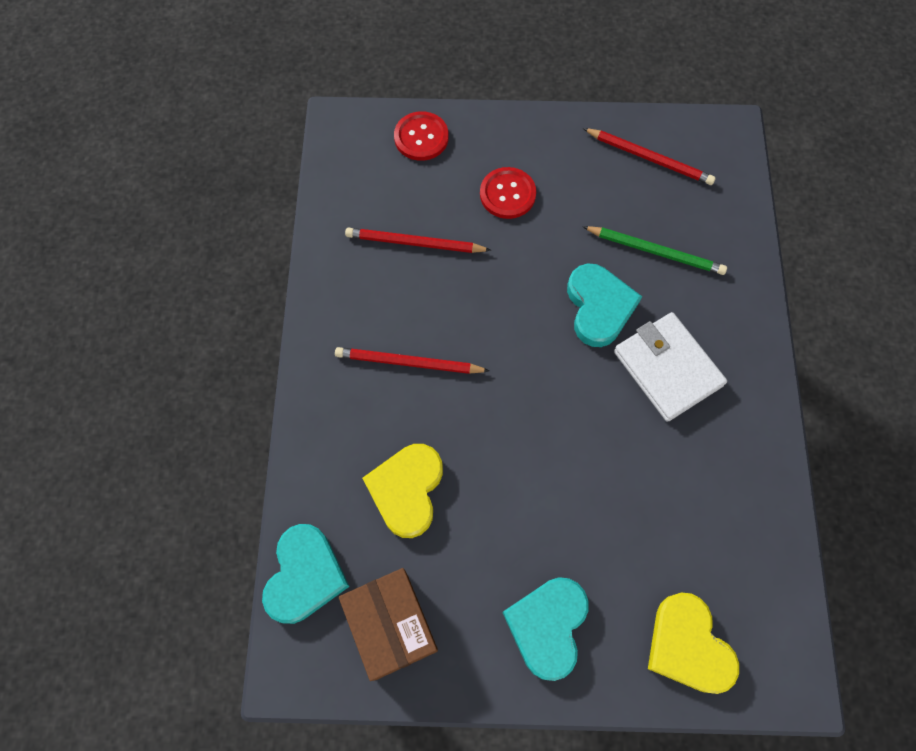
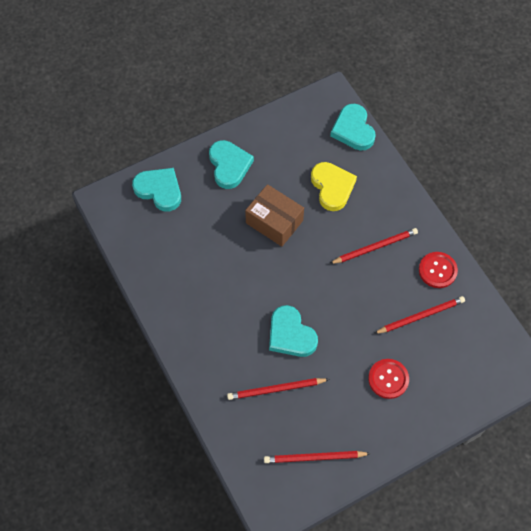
camera: 150 degrees right, 5 degrees down
brown box [339,568,438,681] -> brown box moved to [245,184,304,247]
red button [394,111,449,161] -> red button moved to [419,252,458,288]
green pencil [582,226,727,275] -> red pencil [227,378,330,400]
white wallet [614,312,727,422] -> none
yellow heart [648,592,739,694] -> turquoise heart [132,168,181,212]

